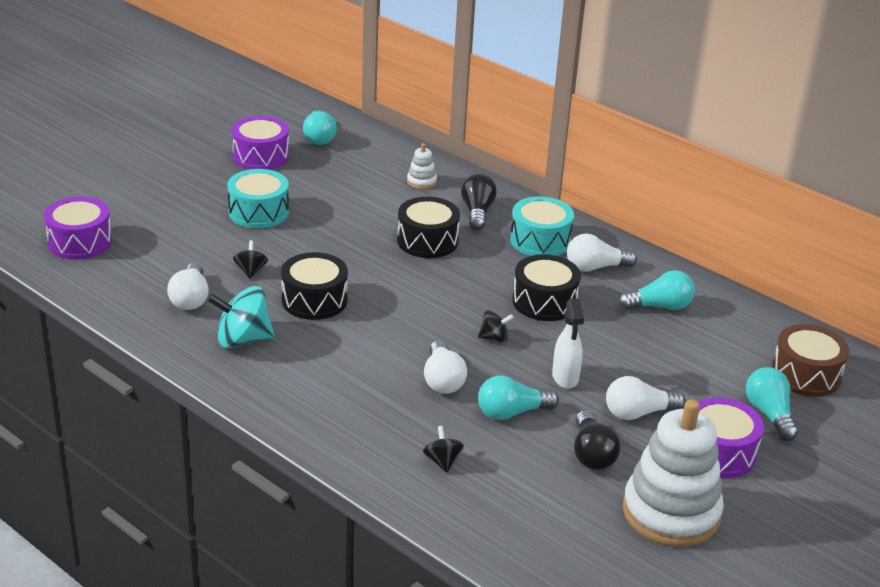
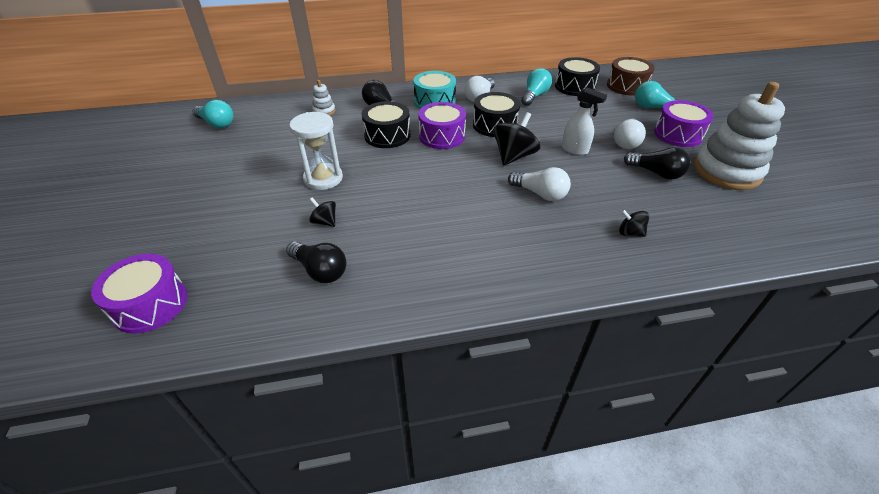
camera: 50 degrees left, 10 degrees up
white light bulb [167,263,209,310] -> black light bulb [286,241,346,283]
turquoise spinning top [207,286,275,348] -> none
turquoise drum [227,169,289,228] -> none
purple drum [231,116,289,170] -> purple drum moved to [418,102,466,149]
black drum [281,252,348,320] -> black drum moved to [555,57,600,96]
black spinning top [478,310,514,343] -> black spinning top [493,112,540,166], size x1.87
turquoise light bulb [478,376,559,420] -> none
none -> white hourglass [289,112,343,190]

